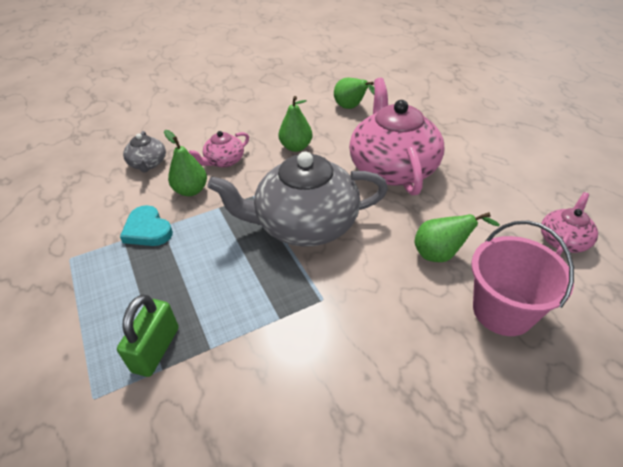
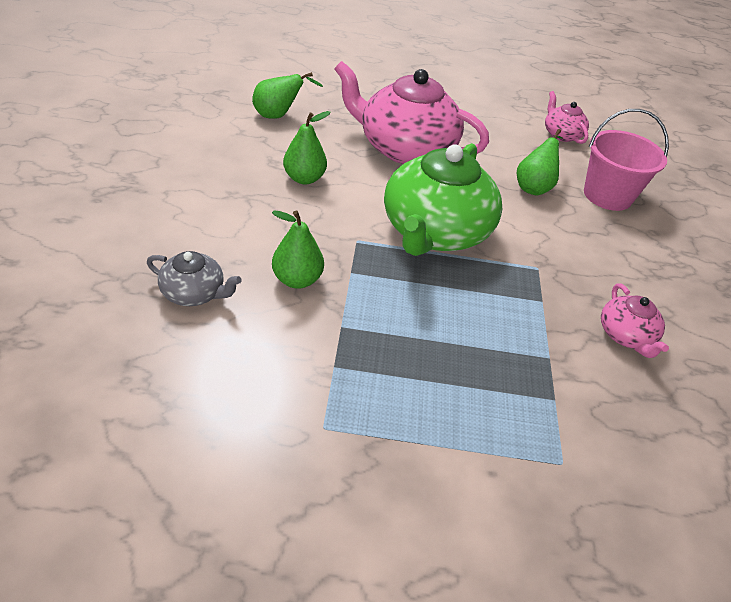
camera: 65 degrees left, 0 degrees up
green padlock [117,294,179,377] -> none
turquoise heart [120,205,173,246] -> none
pink teapot [189,131,249,168] -> pink teapot moved to [601,284,669,358]
grey teapot [207,151,388,247] -> green teapot [384,143,502,256]

